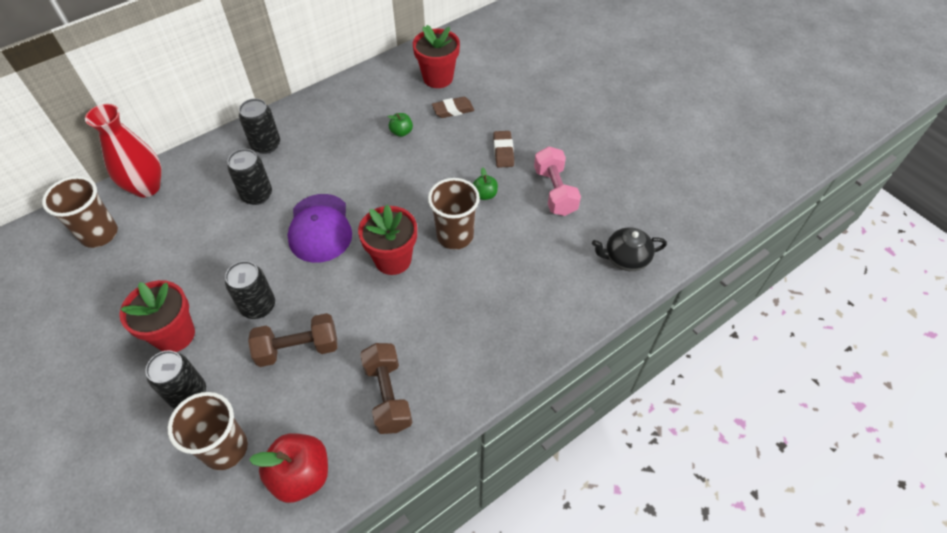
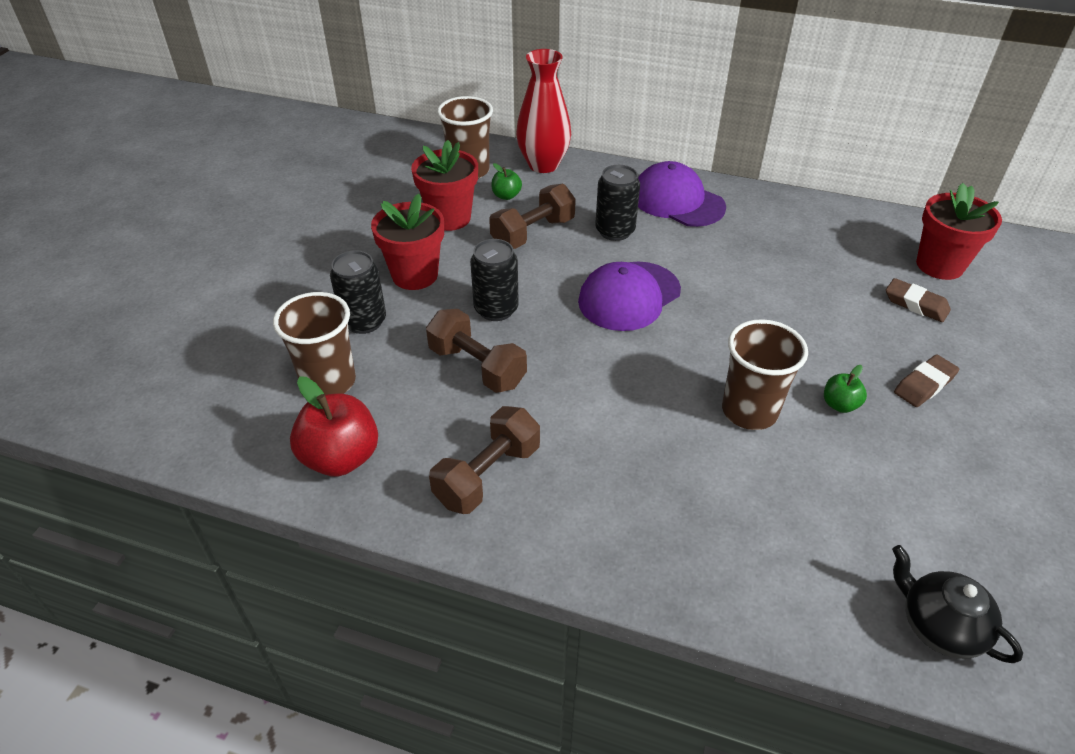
camera: 55 degrees right, 10 degrees down
black can [239,99,280,154] -> purple cap [638,161,726,227]
red flower pot [358,205,417,275] -> red flower pot moved to [411,140,478,231]
green apple [388,113,413,137] -> green apple moved to [491,163,522,200]
pink dumbbell [534,146,581,216] -> none
none -> brown dumbbell [489,184,576,249]

